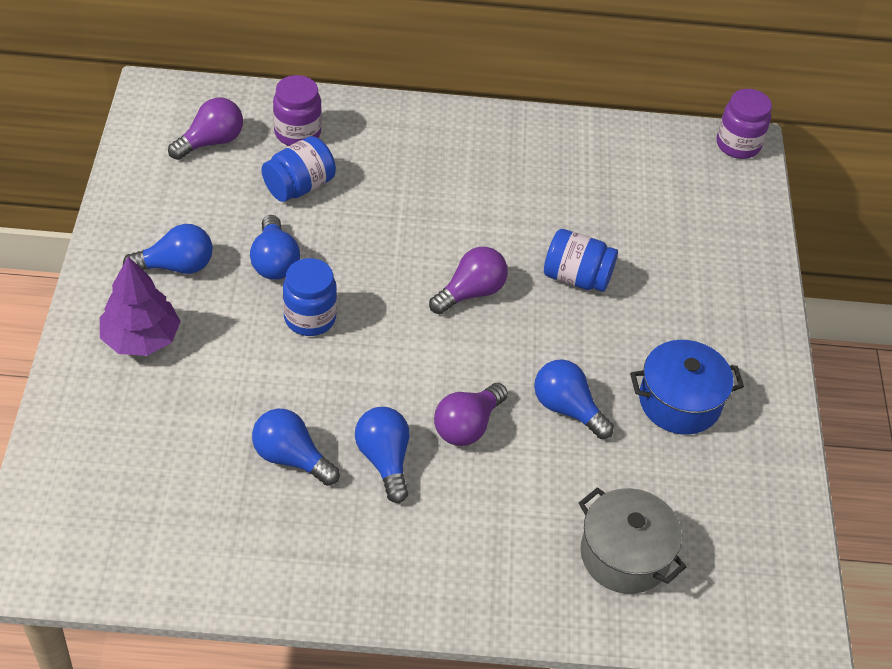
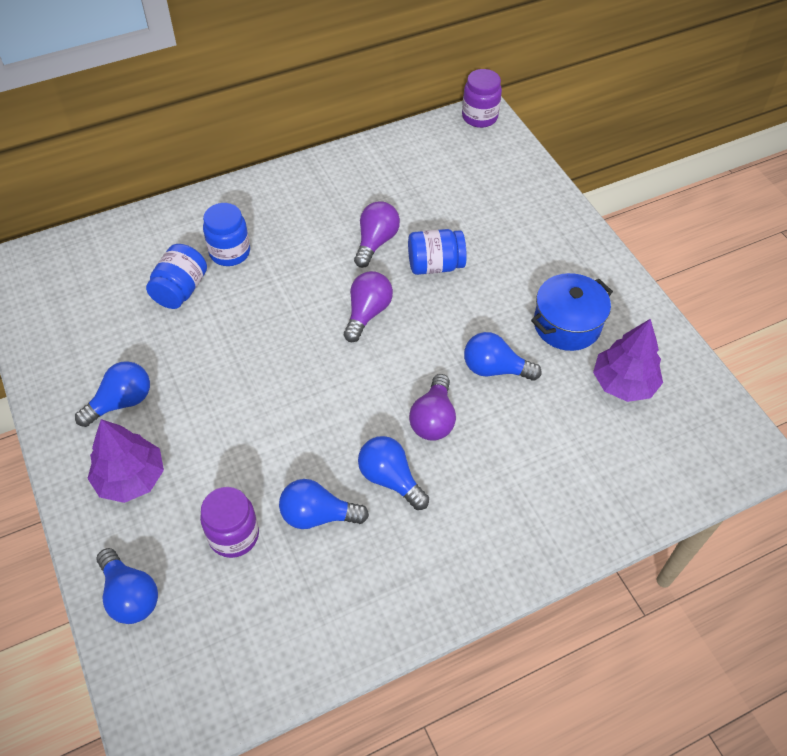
camera: 25 degrees left, 5 degrees up
purple light bulb [168,98,243,160] -> purple light bulb moved to [354,201,400,268]
blue light bulb [250,215,300,280] -> blue light bulb moved to [97,548,158,624]
purple jar [273,75,322,146] -> purple jar moved to [200,487,259,558]
blue jar [283,258,337,336] -> blue jar moved to [203,203,250,266]
grey pot [579,487,686,594] -> none
none -> purple tree [593,319,663,402]

